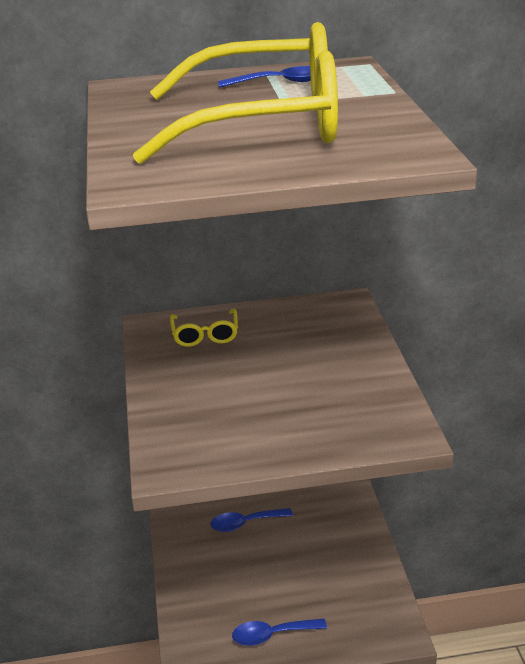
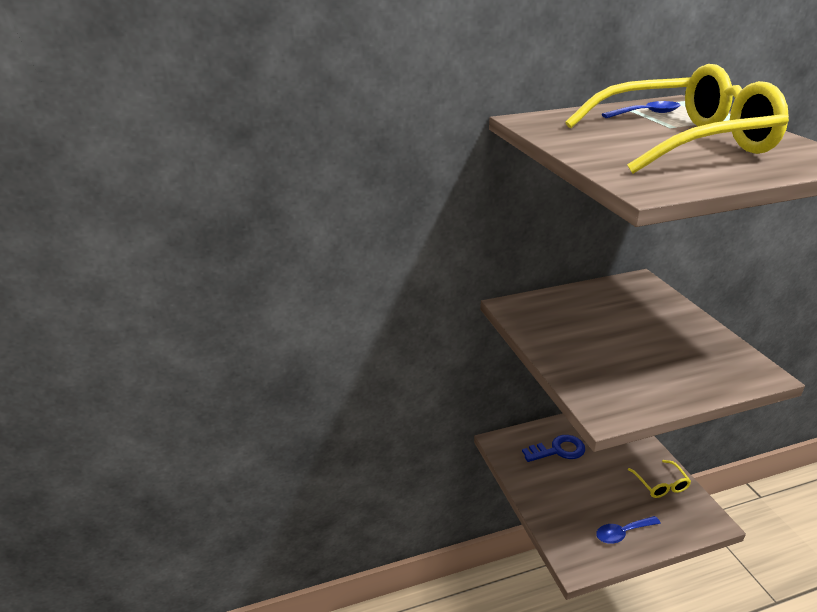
camera: 10 degrees left, 0 degrees up
yellow glasses [170,308,238,347] -> yellow glasses moved to [628,460,691,498]
blue spoon [211,508,293,532] -> blue key [522,435,585,462]

